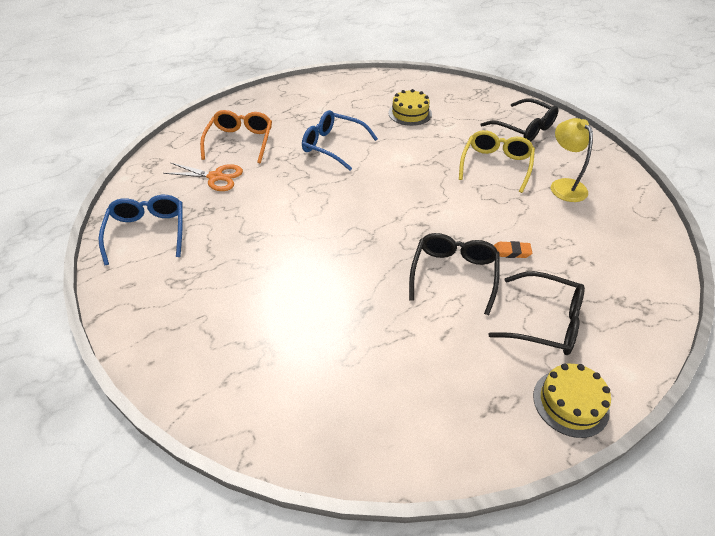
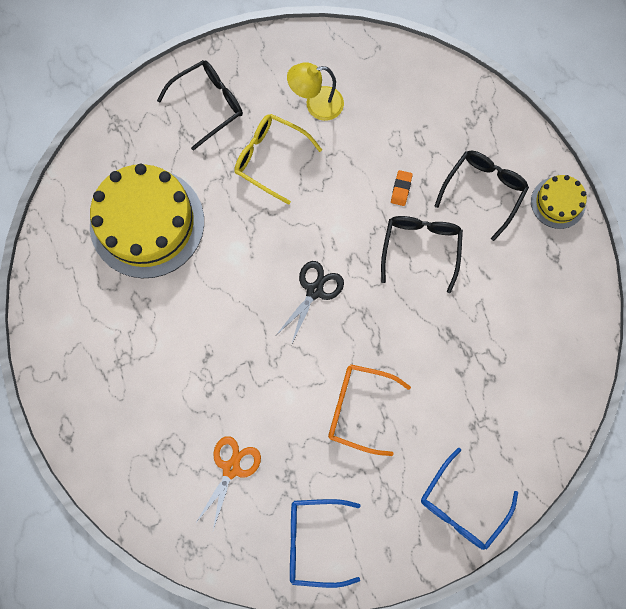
camera: 80 degrees left, 30 degrees up
orange glasses [200,110,272,163] -> orange glasses moved to [328,364,411,456]
blue glasses [302,110,378,171] -> blue glasses moved to [421,448,518,550]
yellow cake [388,89,432,126] -> yellow cake [90,164,204,278], size x2.09
black glasses [409,233,500,315] -> black glasses turned 75 degrees clockwise [381,216,463,293]
none -> black scissors [276,261,344,345]

